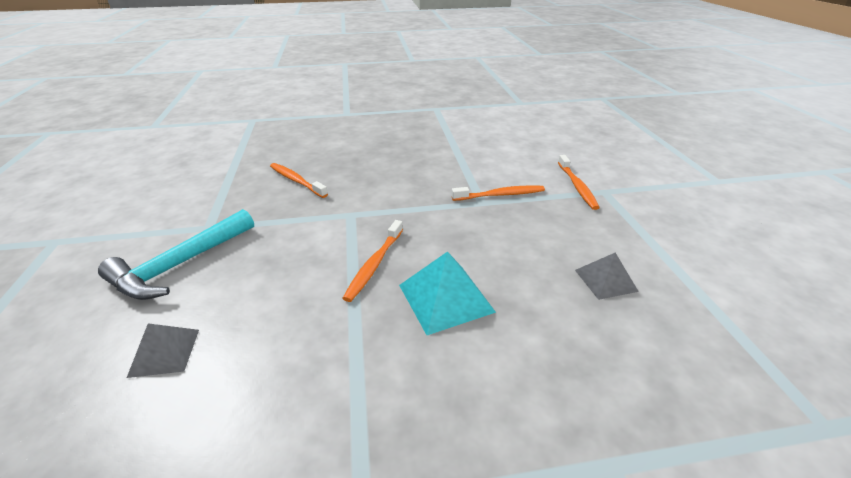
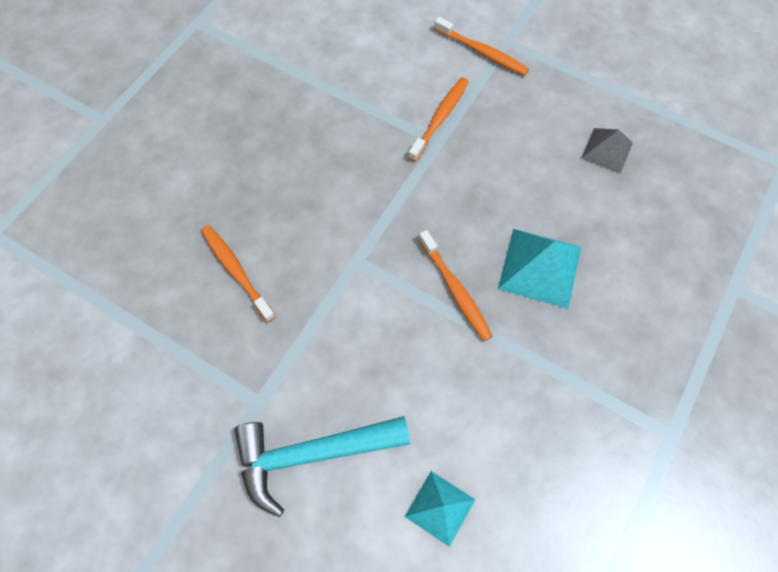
camera: 50 degrees left, 30 degrees up
turquoise hammer [98,209,254,300] -> turquoise hammer turned 90 degrees clockwise [234,416,410,517]
grey pyramid [127,323,199,378] -> turquoise pyramid [405,471,475,547]
orange toothbrush [270,163,328,198] -> orange toothbrush turned 60 degrees clockwise [201,225,276,322]

